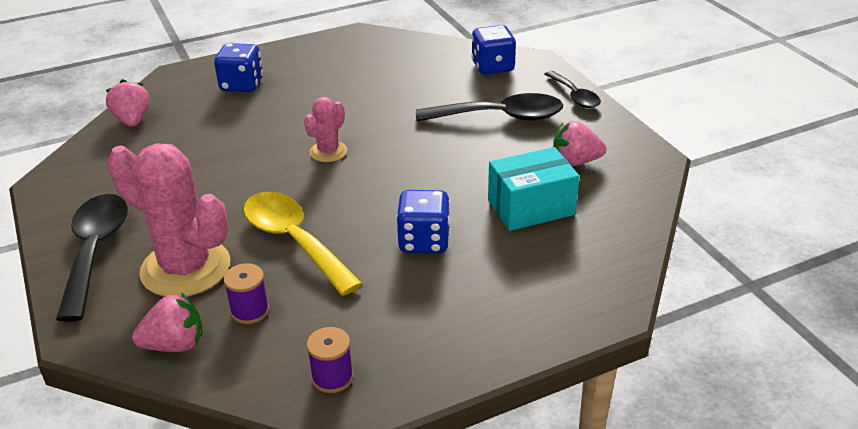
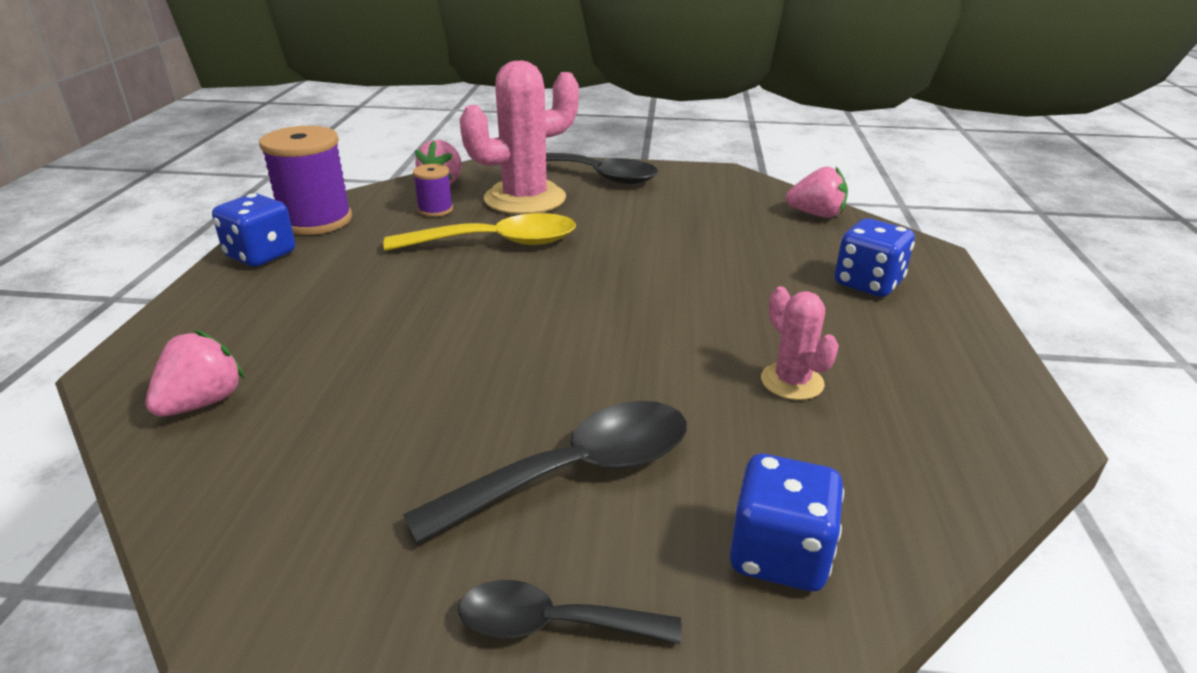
camera: 120 degrees right, 5 degrees down
pink cactus [304,97,347,162] -> pink cactus moved to [761,286,839,400]
purple spool [307,327,354,393] -> purple spool [259,126,352,235], size x1.97
blue dice [396,190,450,253] -> blue dice moved to [212,193,295,267]
black spoon [416,93,563,122] -> black spoon turned 150 degrees counterclockwise [403,401,687,544]
turquoise box [488,147,580,231] -> none
pink strawberry [553,121,606,166] -> pink strawberry moved to [146,330,245,417]

